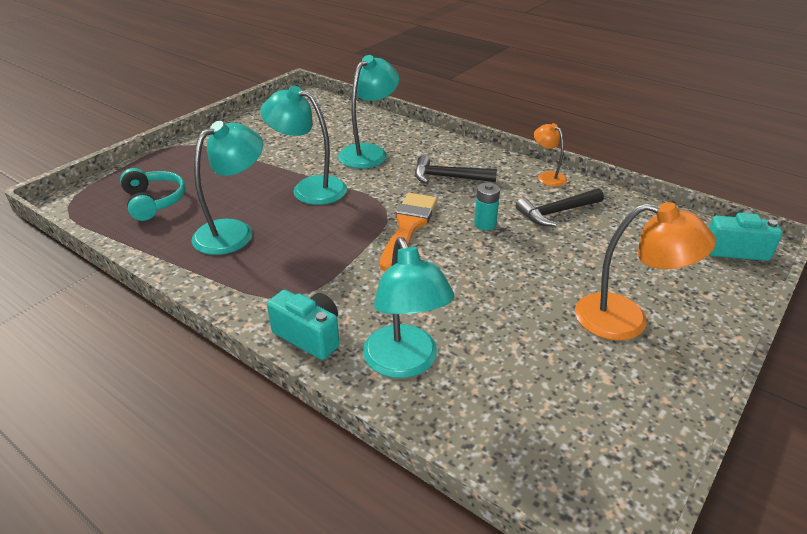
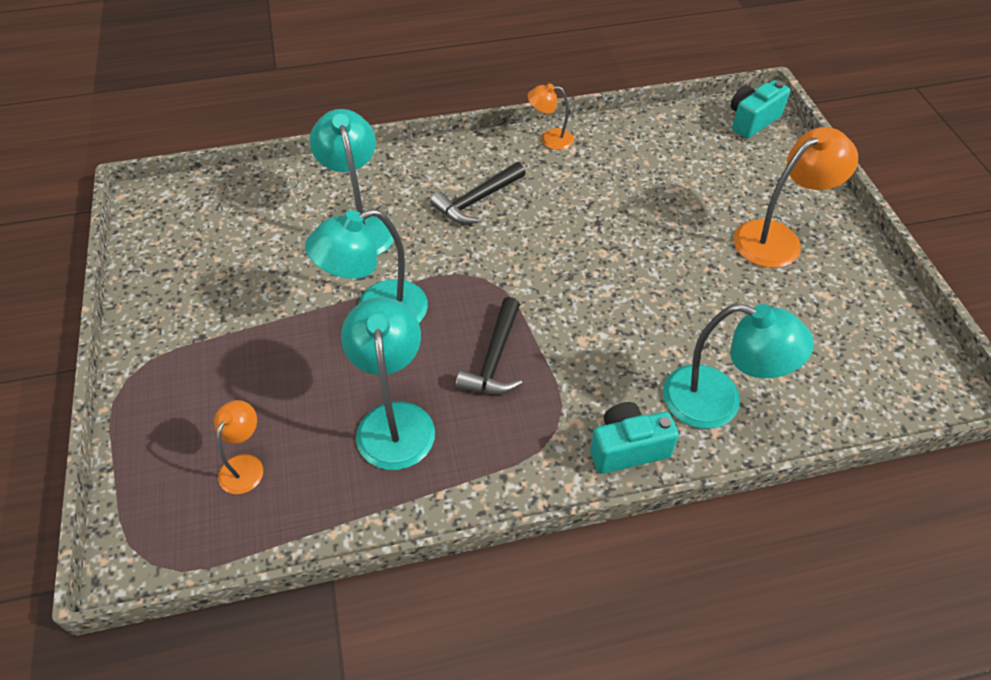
camera: 50 degrees left, 15 degrees up
turquoise headphones [120,168,186,221] -> orange lamp [214,400,263,494]
orange brush [380,193,437,271] -> none
turquoise battery [474,183,500,230] -> none
black hammer [516,188,604,227] -> black hammer moved to [456,297,523,395]

